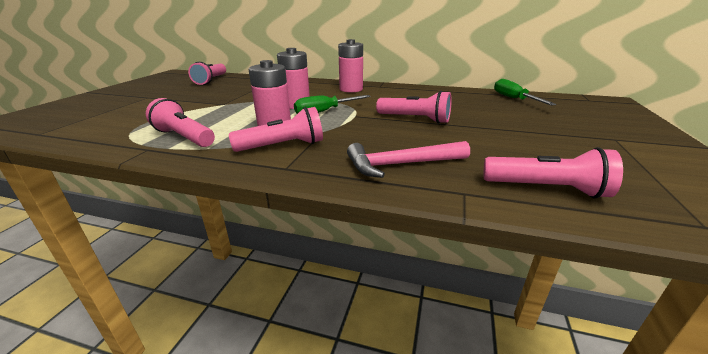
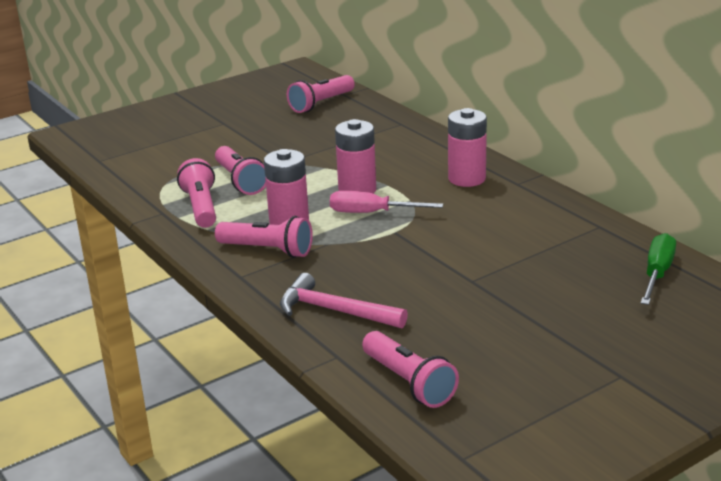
camera: 40 degrees right, 0 degrees up
green screwdriver [294,95,371,114] -> pink screwdriver [330,191,443,213]
pink flashlight [376,91,452,124] -> pink flashlight moved to [215,146,266,195]

